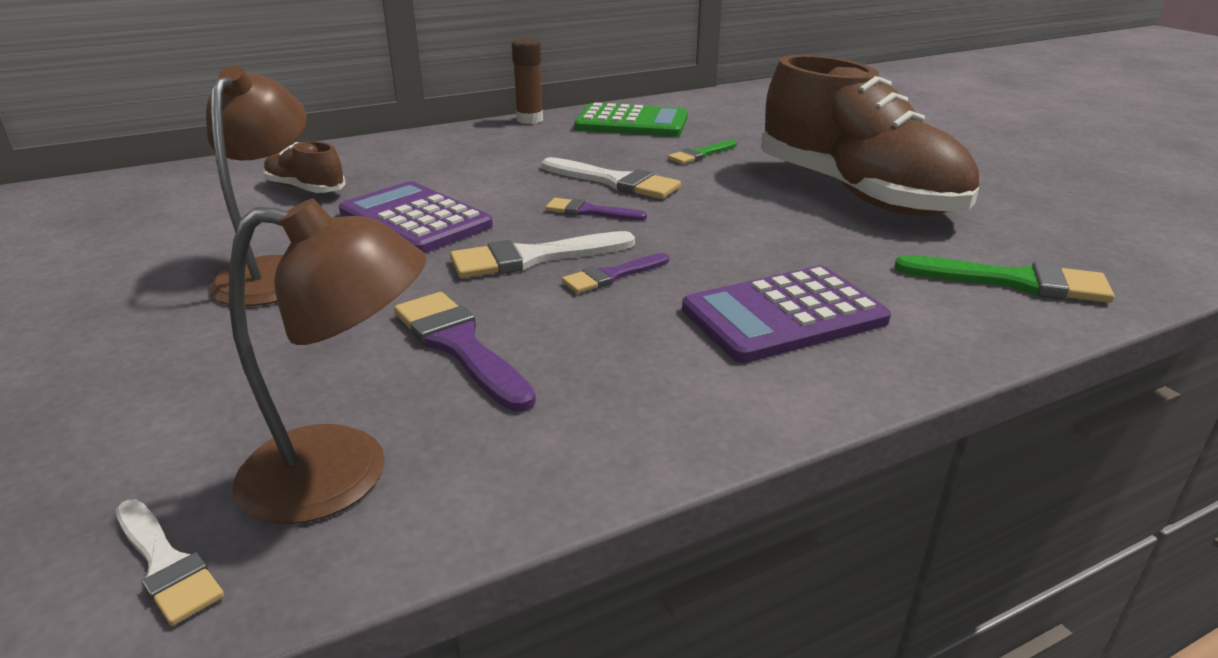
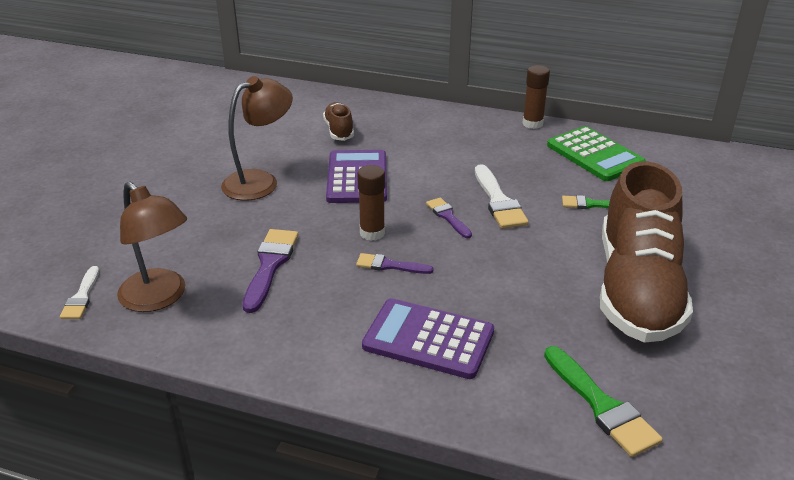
camera: 45 degrees right, 5 degrees up
white brush [450,231,635,278] -> brown glue stick [357,165,385,241]

